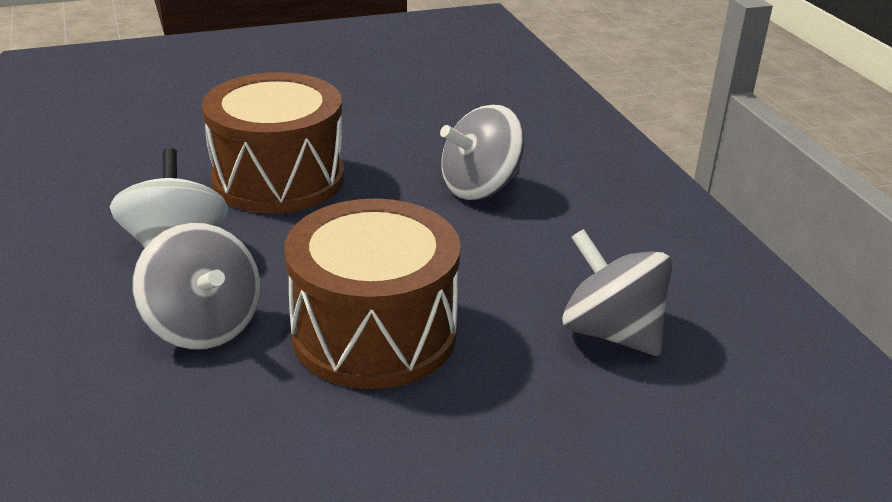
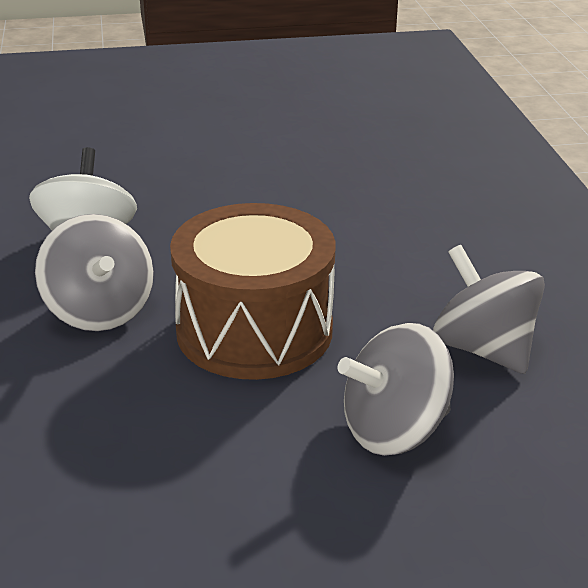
camera: 10 degrees right, 0 degrees up
brown drum [202,72,344,213] -> none
grey spinning top [440,105,524,200] -> grey spinning top moved to [338,323,454,456]

